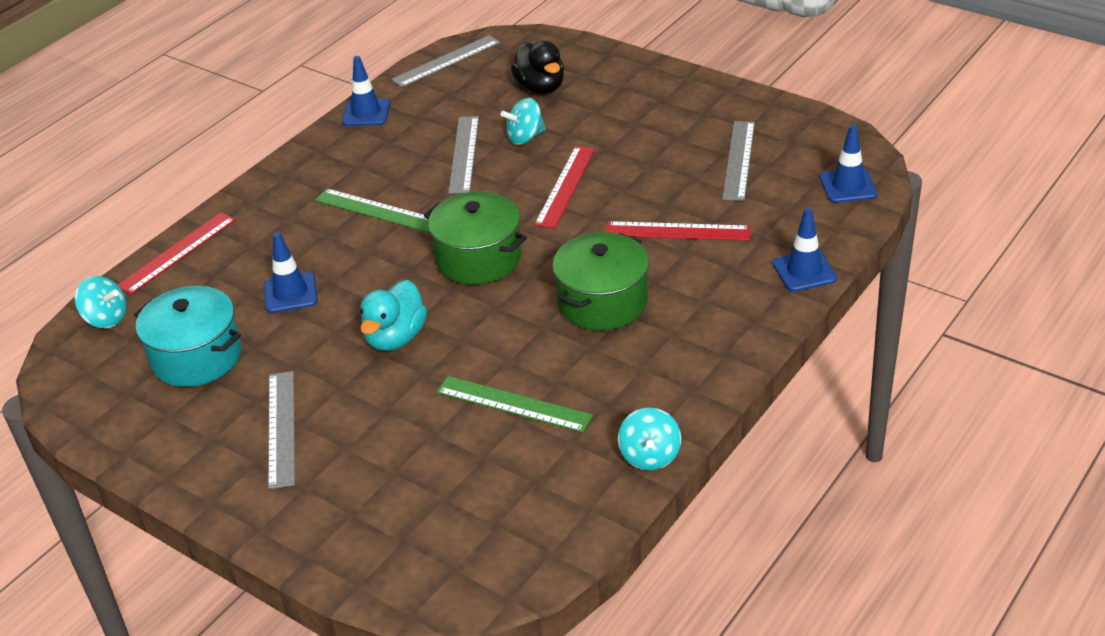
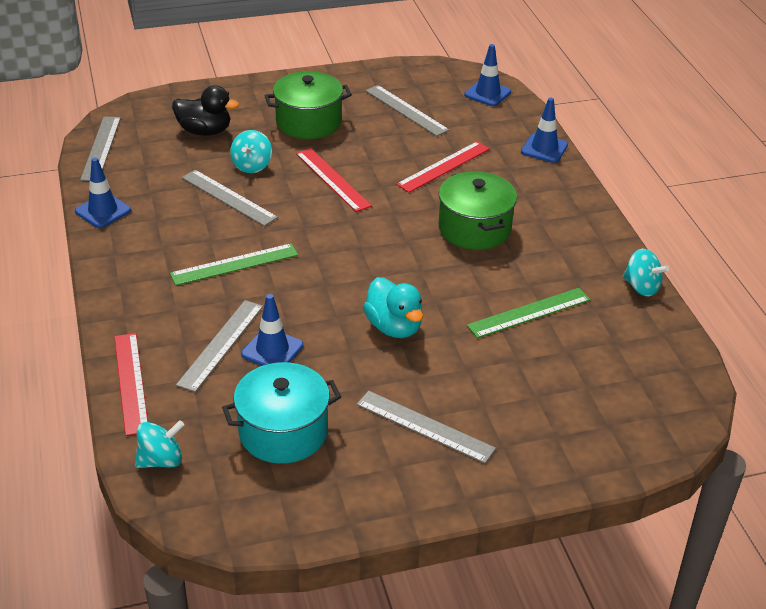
camera: 55 degrees left, 0 degrees up
green pot [424,191,527,285] -> green pot moved to [265,71,352,139]
none -> grey ruler [176,300,263,392]

